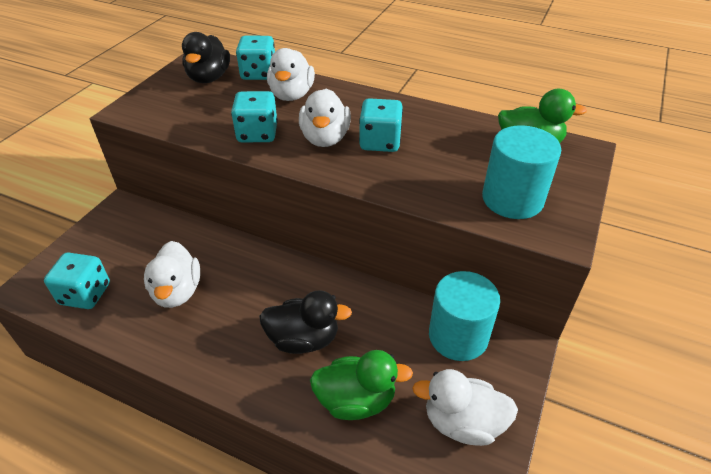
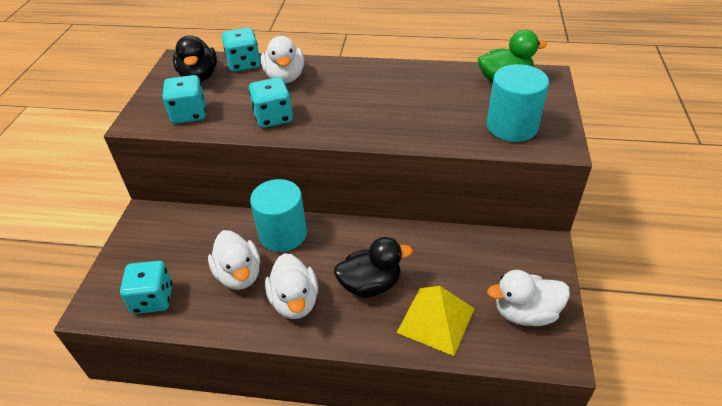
camera: 15 degrees left, 0 degrees up
white duck [299,89,351,147] -> white duck moved to [265,253,318,319]
green duck [310,350,413,420] -> yellow pyramid [397,286,475,356]
turquoise dice [359,98,403,152] -> turquoise dice moved to [162,75,206,124]
turquoise cylinder [429,271,500,361] -> turquoise cylinder moved to [250,179,307,252]

